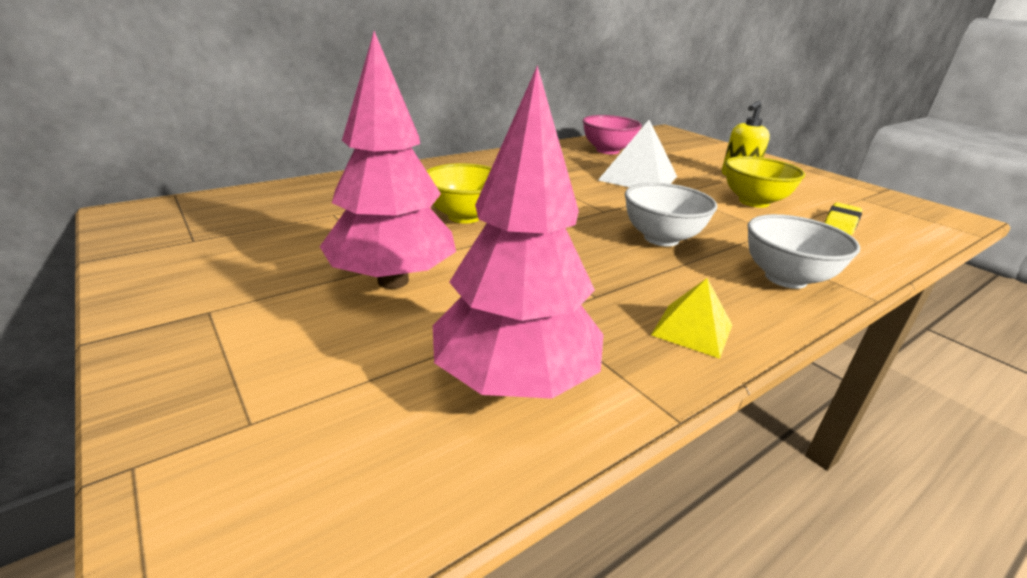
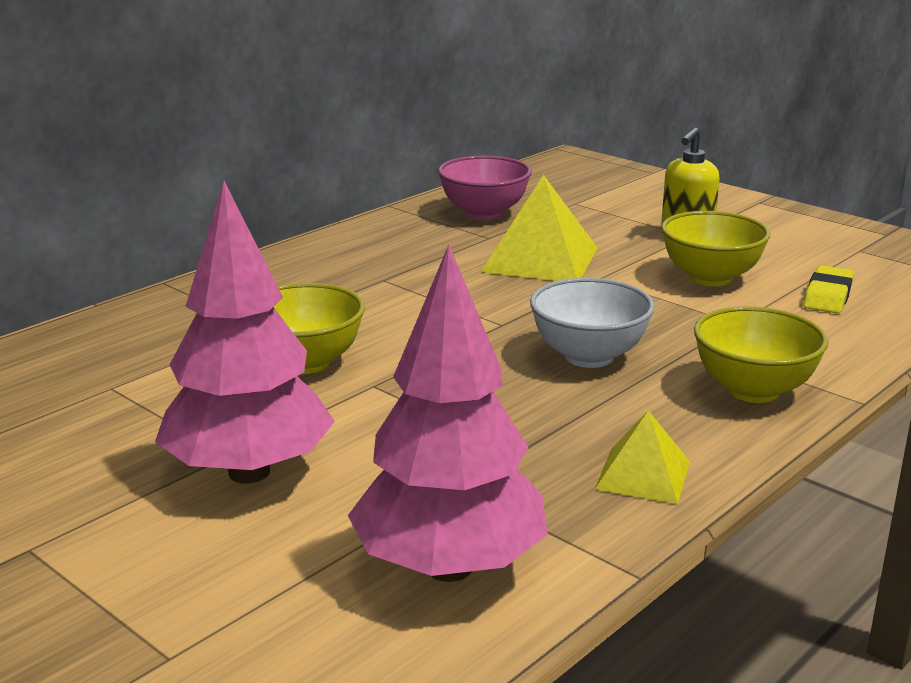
camera: 10 degrees left, 5 degrees down
white pyramid [598,120,677,187] -> yellow pyramid [481,175,597,281]
white bowl [748,214,860,289] -> yellow bowl [694,306,829,403]

